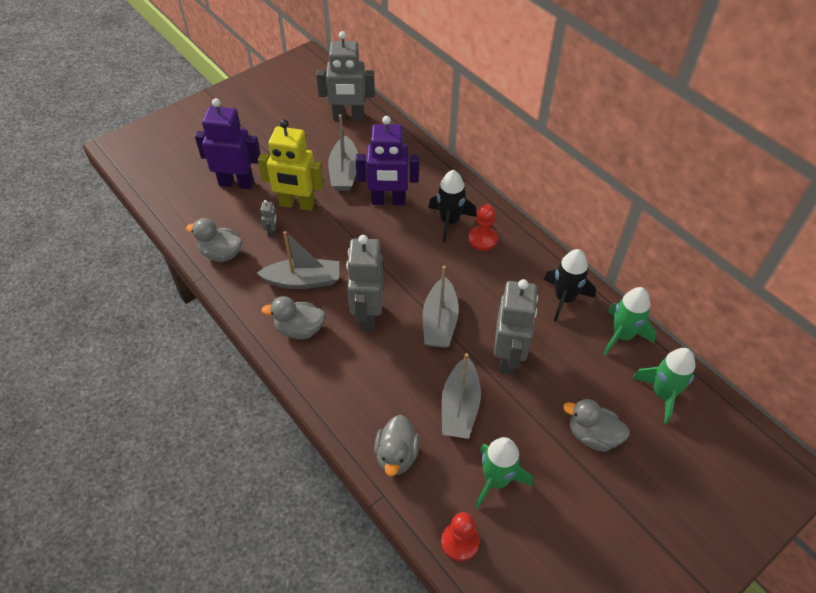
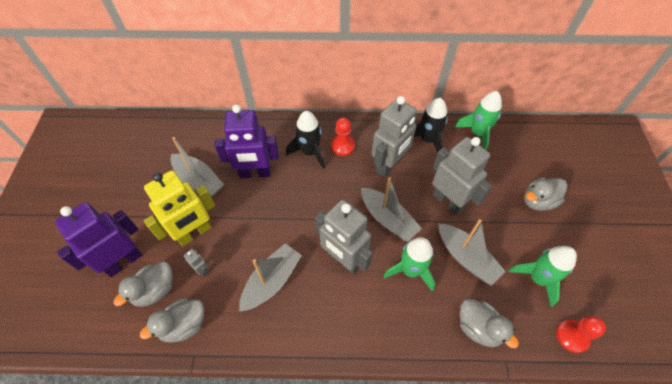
camera: 50 degrees left, 5 degrees up
grey duck [261,296,326,339] -> grey duck moved to [114,262,173,307]
grey robot [316,31,375,121] -> grey robot moved to [372,96,418,177]
purple robot [355,116,419,205] -> purple robot turned 45 degrees clockwise [214,105,279,178]
green rocket [632,348,695,424] -> green rocket moved to [383,237,435,292]

